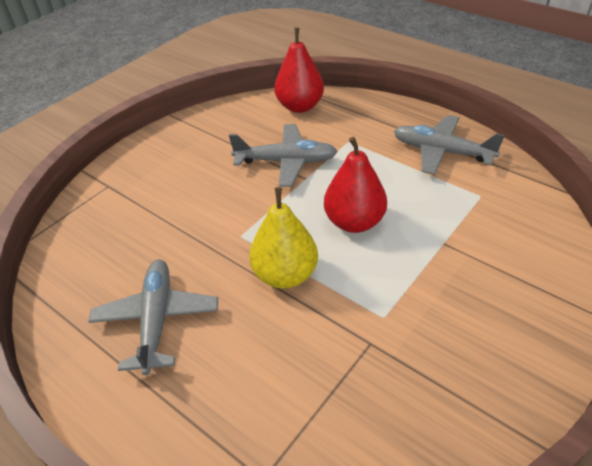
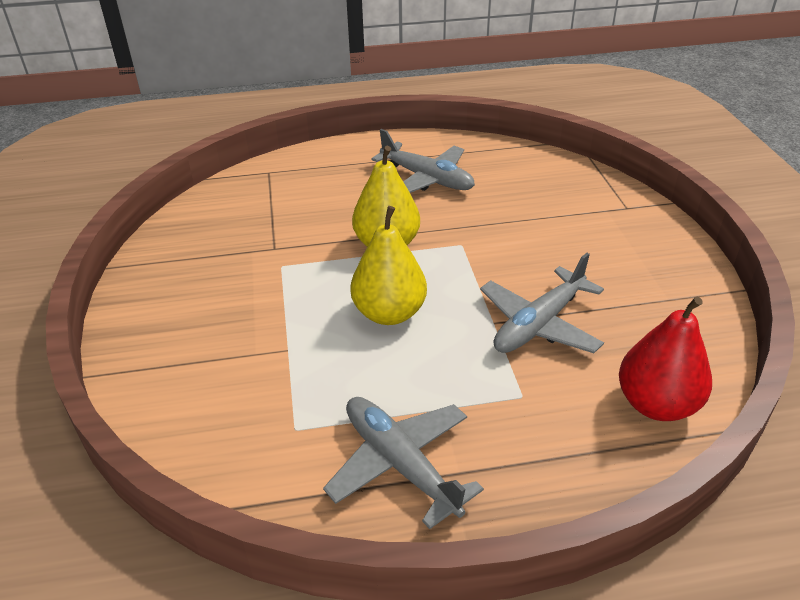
camera: 130 degrees right, 5 degrees down
red pear [324,137,387,233] -> yellow pear [350,206,427,325]
grey plane [394,115,505,175] -> grey plane turned 105 degrees counterclockwise [323,397,484,529]

